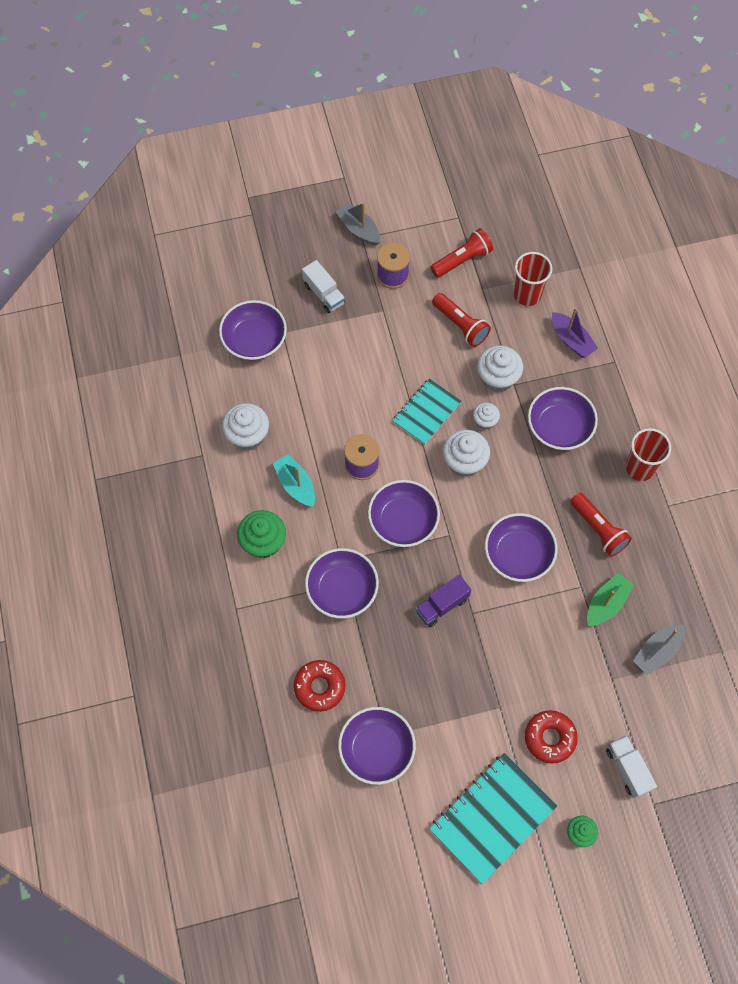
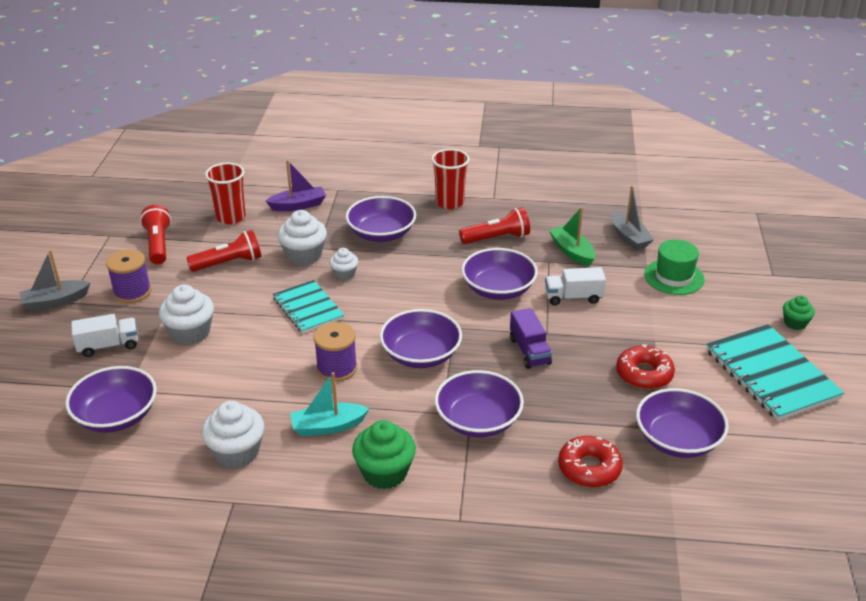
camera: 70 degrees left, 30 degrees down
white cupcake [443,430,490,477] -> white cupcake moved to [159,284,214,345]
red donut [525,710,578,764] -> red donut moved to [616,344,675,389]
white truck [606,736,657,799] -> white truck moved to [545,267,606,305]
none -> green hat [644,240,705,295]

